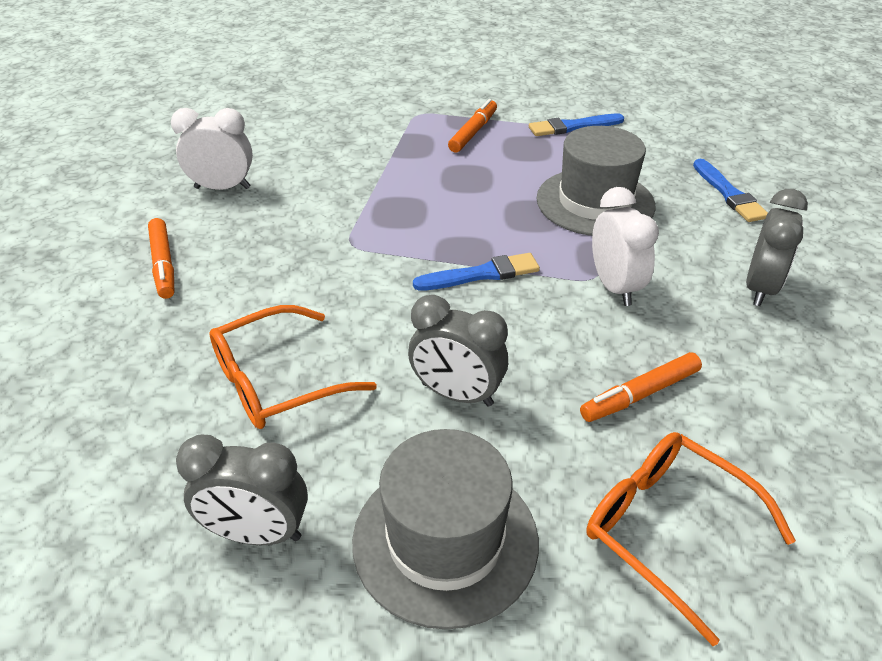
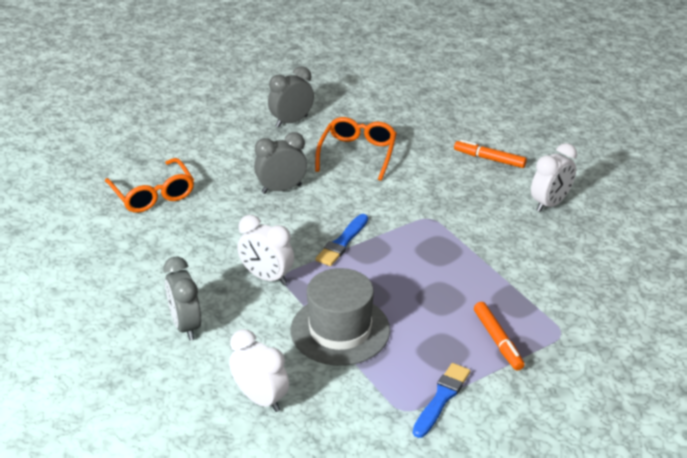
camera: 135 degrees right, 5 degrees down
grey hat [352,429,539,630] -> none
orange marker [580,352,702,422] -> none
orange glasses [587,432,796,646] -> orange glasses turned 60 degrees clockwise [105,158,194,213]
blue brush [693,159,768,222] -> white clock [229,329,289,412]

